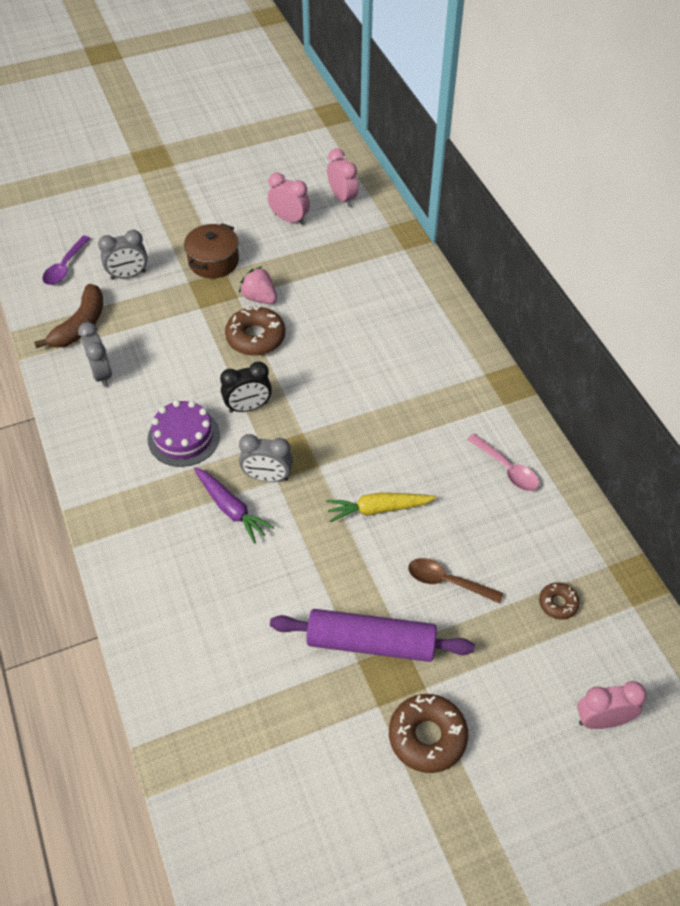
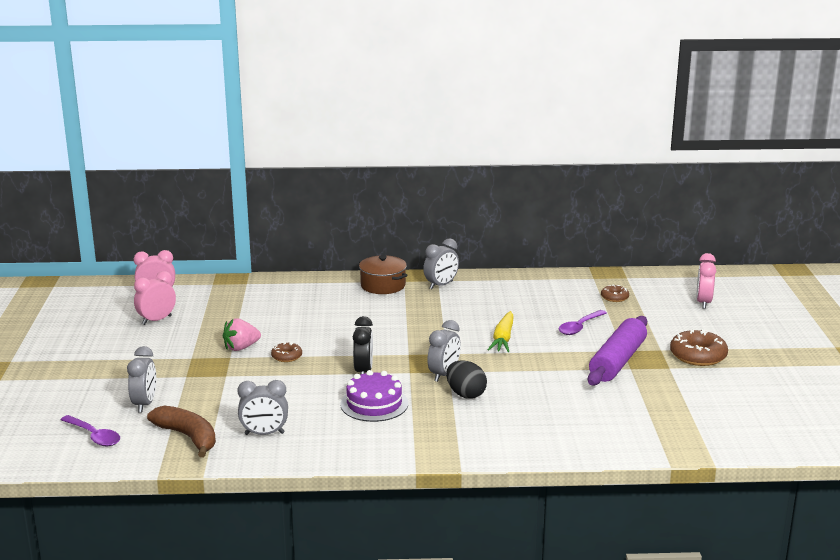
camera: 70 degrees left, 30 degrees down
brown pot [184,223,239,278] -> brown pot moved to [359,255,408,294]
purple carrot [194,467,274,544] -> black egg [446,360,487,399]
brown donut [225,306,285,356] -> brown donut [271,342,302,362], size x0.55
brown spoon [408,558,503,604] -> purple spoon [559,310,607,335]
pink spoon [467,433,539,491] -> none
none -> grey clock [423,238,459,289]

